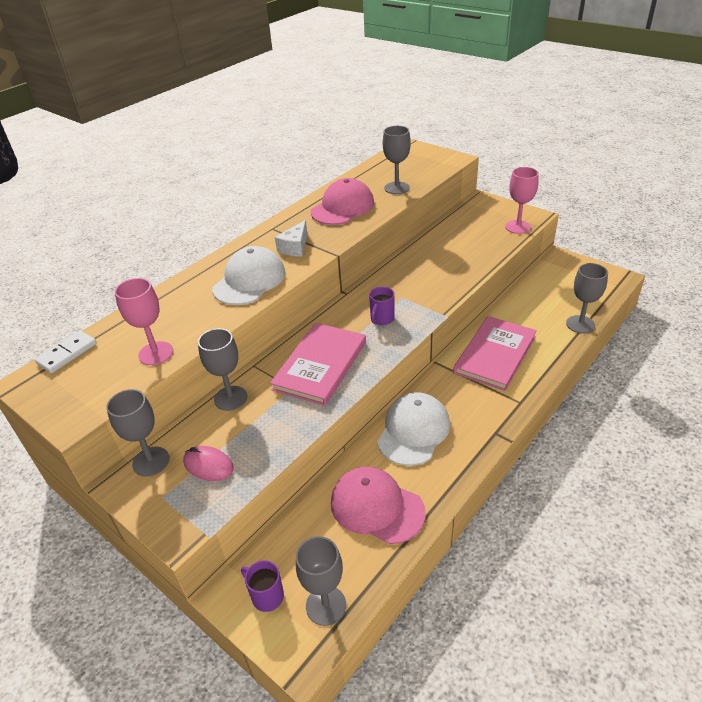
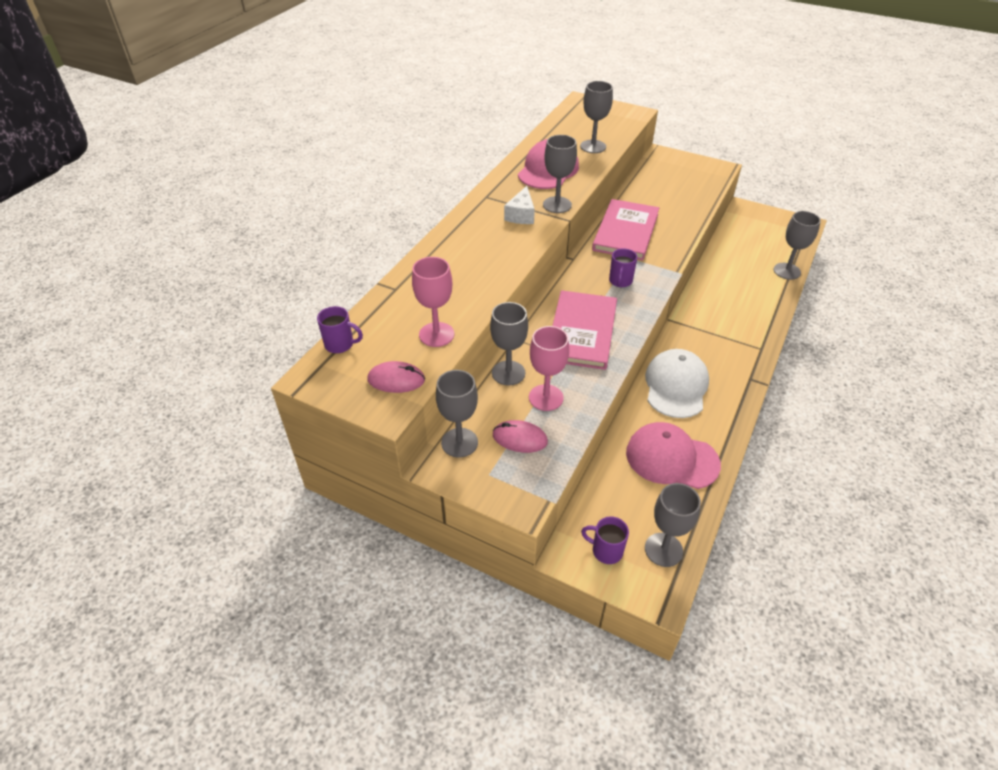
camera: 15 degrees left, 5 degrees up
white domino [35,331,97,373] -> purple mug [317,306,363,353]
white cap [212,246,285,305] -> none
pink book [453,316,537,391] -> pink book moved to [592,199,659,261]
pink goblet [505,167,539,234] -> pink goblet moved to [529,326,569,411]
none -> pink mouse [368,361,425,393]
none -> grey goblet [543,135,577,213]

